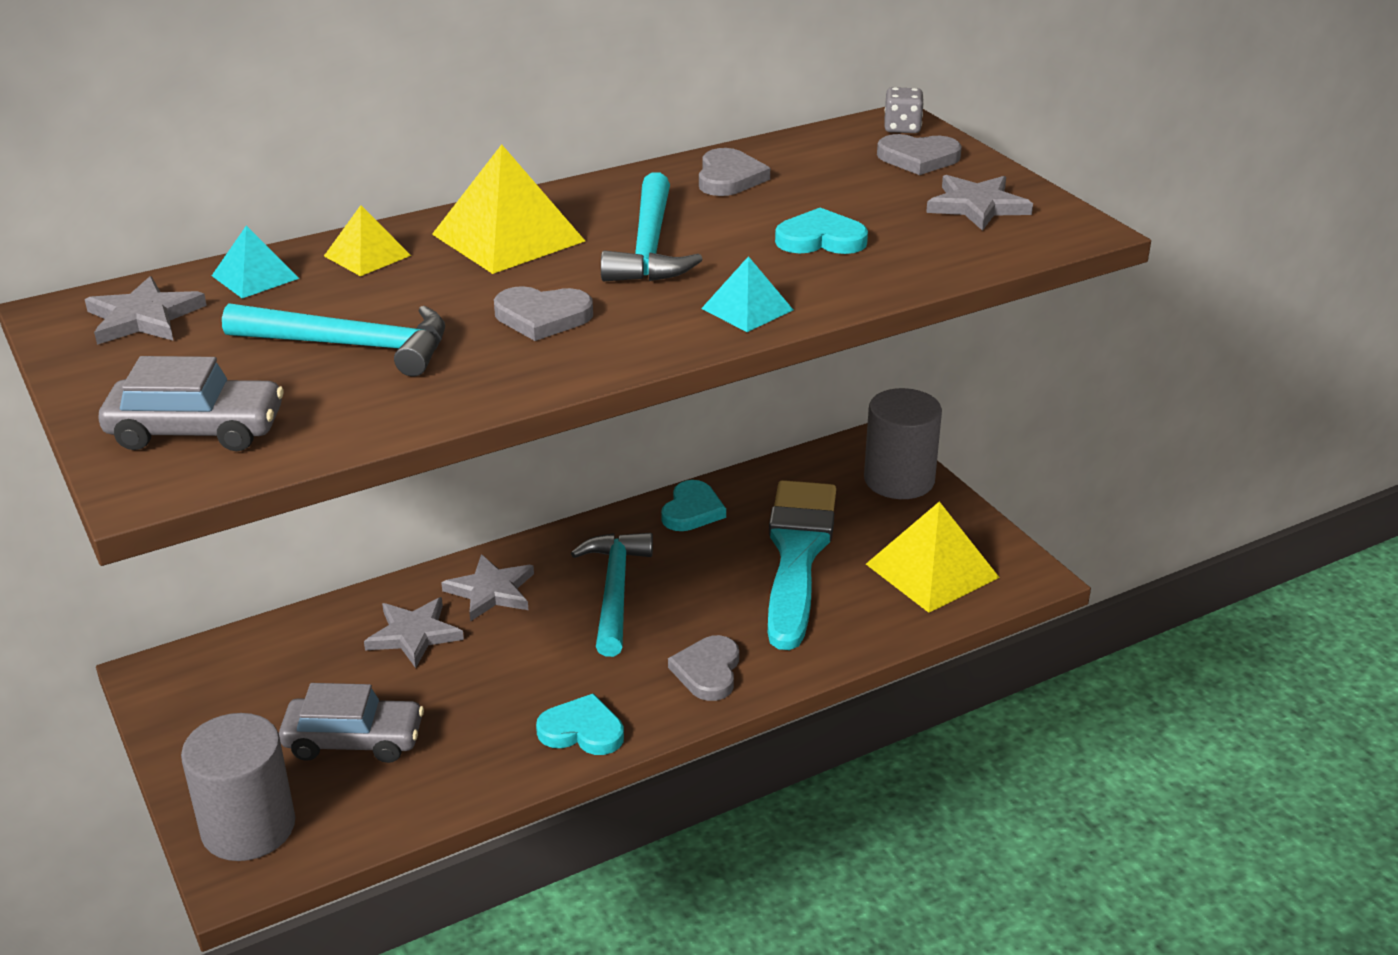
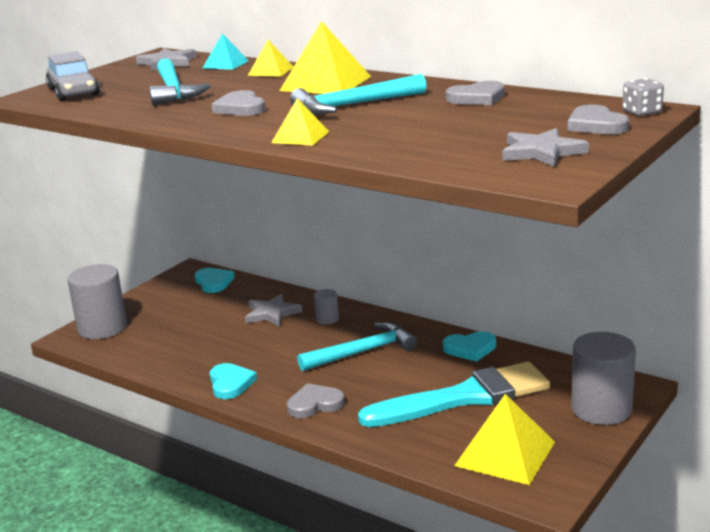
camera: 65 degrees right, 10 degrees down
grey car [279,683,424,763] -> none
grey star [441,554,534,621] -> grey cylinder [314,289,339,325]
turquoise pyramid [701,256,793,332] -> yellow pyramid [271,98,329,146]
turquoise heart [775,208,868,254] -> turquoise heart moved to [194,268,235,293]

